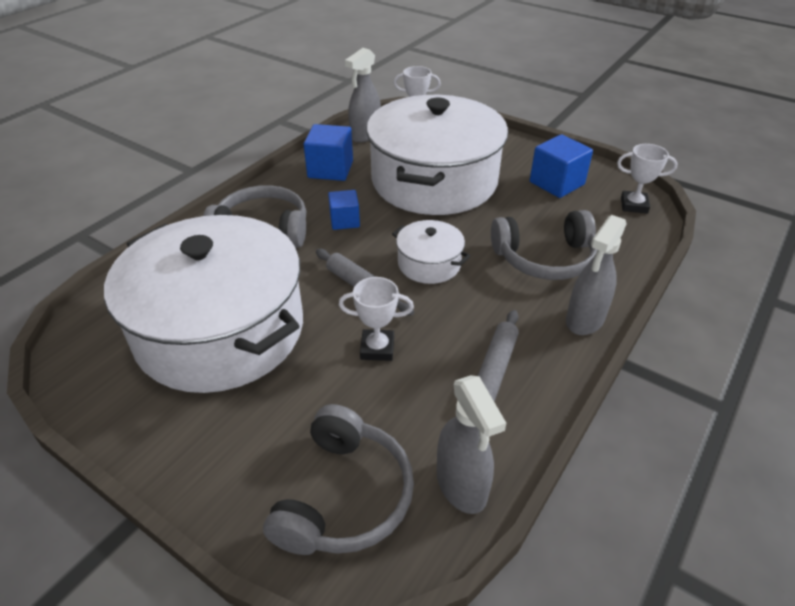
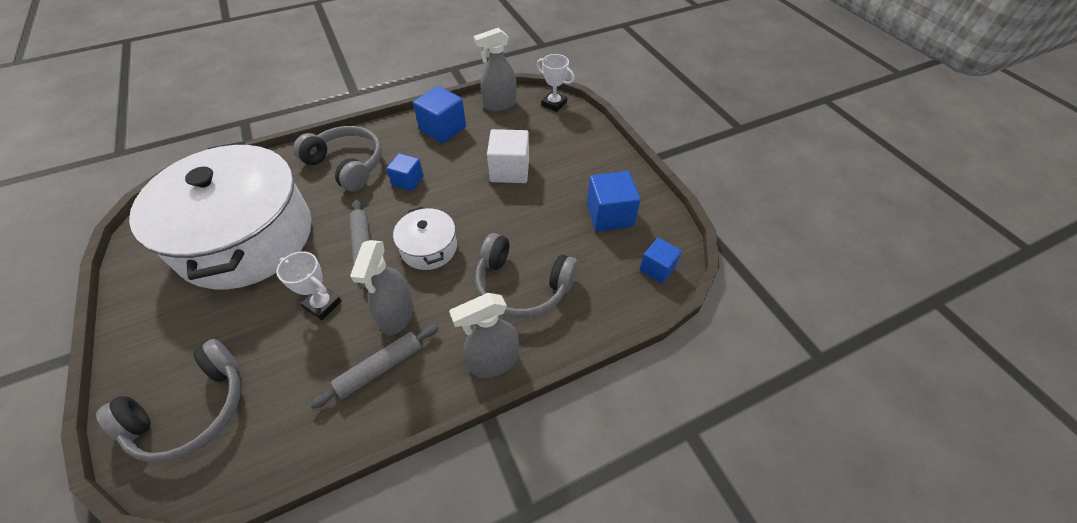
camera: 30 degrees right, 10 degrees up
white pot [366,95,508,215] -> white cube [487,129,529,183]
grey spray bottle [437,375,506,514] -> grey spray bottle moved to [350,240,413,335]
white trophy [617,144,678,214] -> blue cube [639,238,682,284]

